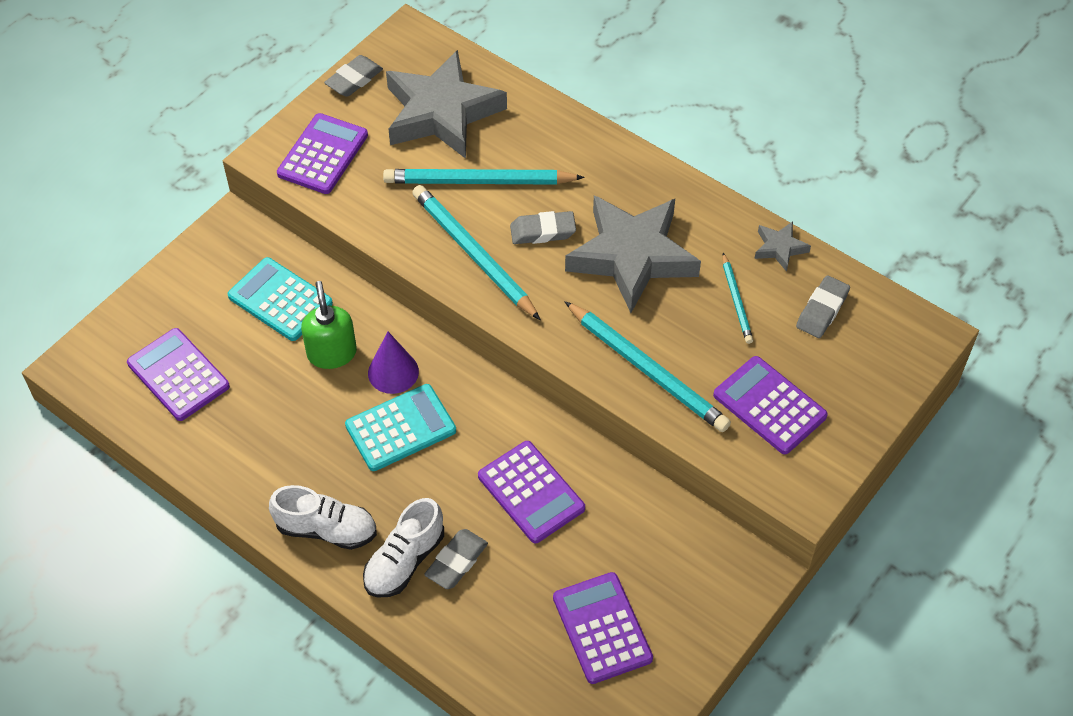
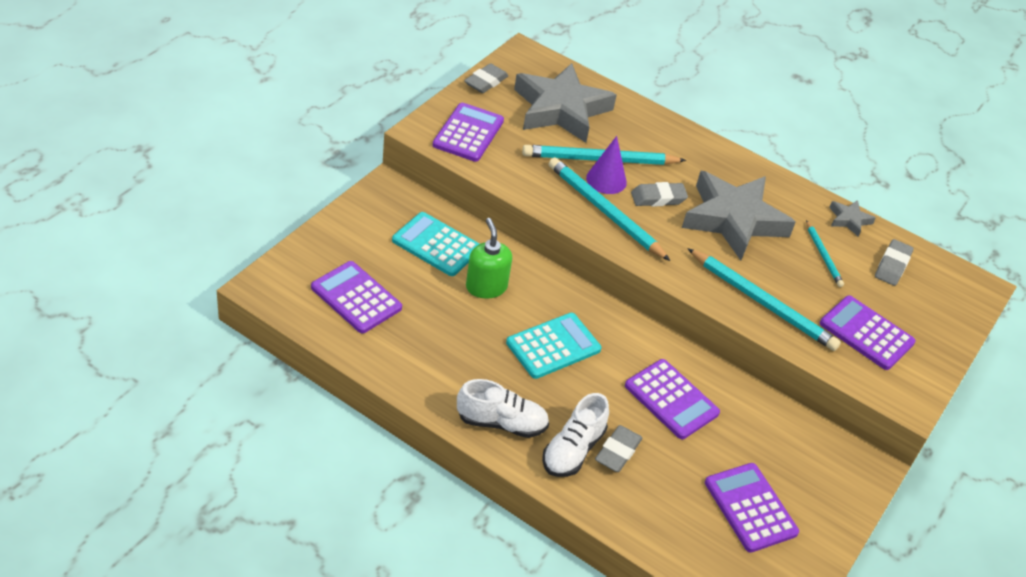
camera: 10 degrees left, 10 degrees down
purple cone [368,332,419,394] -> purple cone moved to [586,136,627,194]

